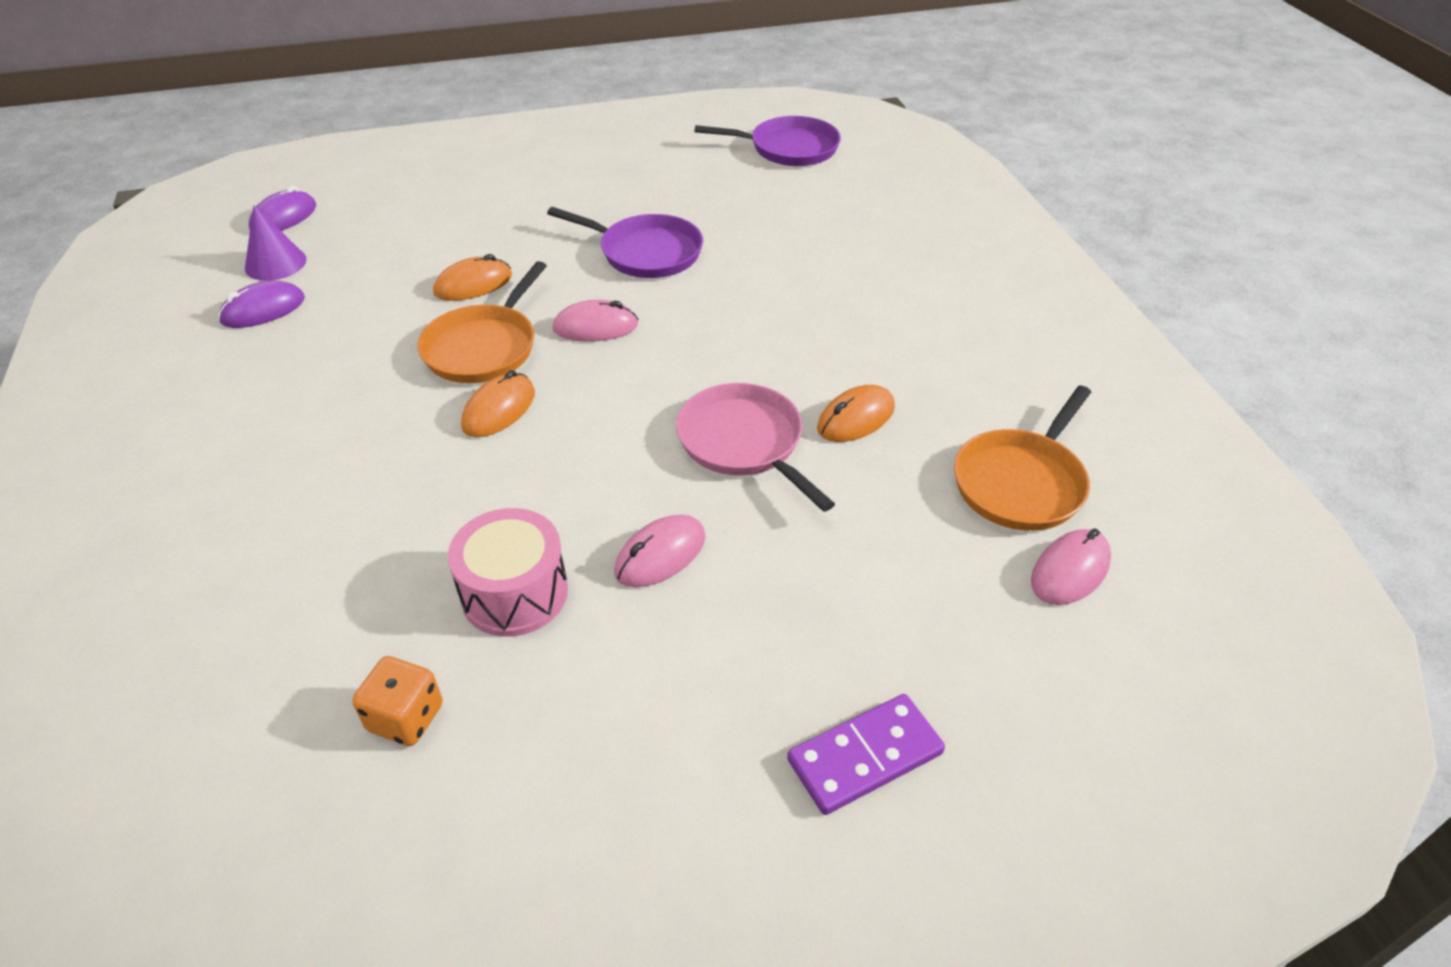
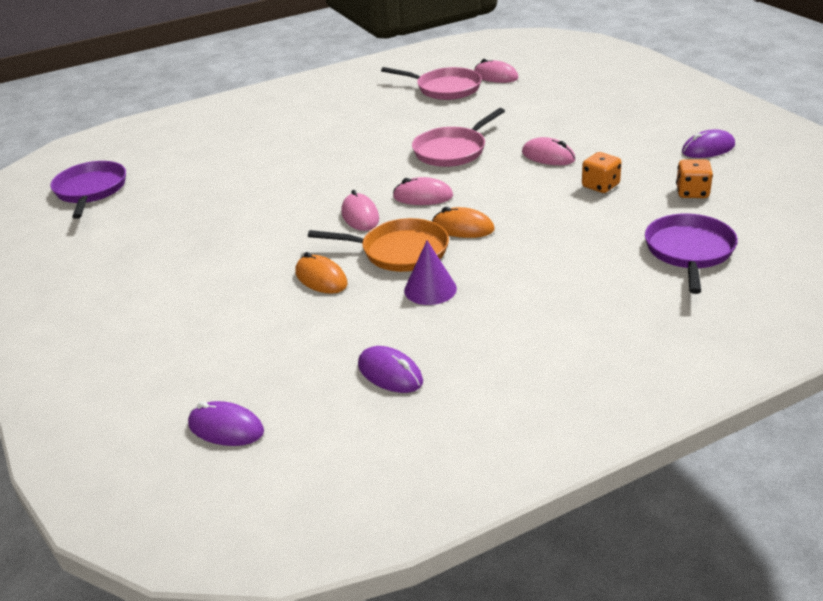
camera: 100 degrees left, 10 degrees down
purple cone [245,205,307,281] -> purple cone moved to [404,240,457,305]
pink drum [448,508,568,637] -> orange dice [582,152,622,193]
purple pan [547,207,703,278] -> purple pan moved to [645,214,738,294]
purple domino [787,694,945,815] -> none
orange mouse [817,385,895,442] -> none
orange pan [954,385,1091,531] -> pink pan [381,67,482,100]
none -> pink mouse [393,177,453,205]
none -> purple mouse [682,129,735,158]

